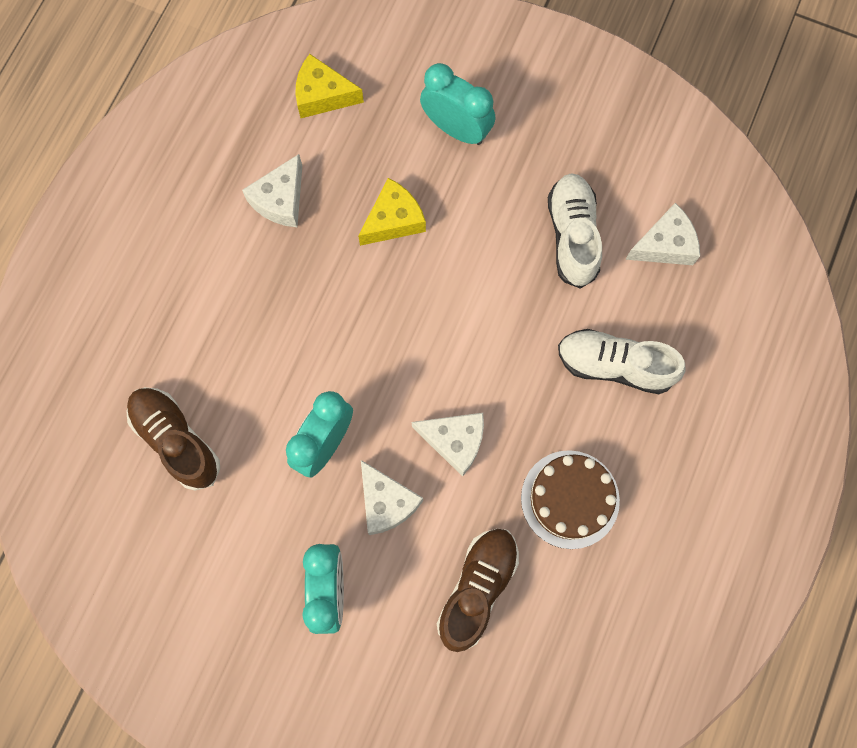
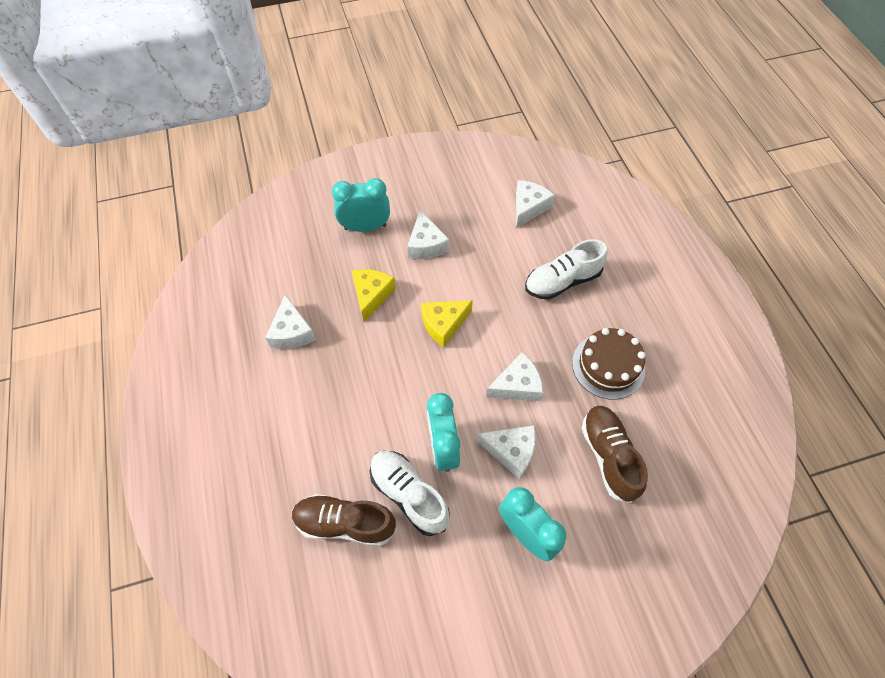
camera: 40 degrees left, 15 degrees down
yellow cheese [295,54,364,118] -> yellow cheese moved to [421,300,473,347]
white shoe [548,173,602,289] -> white shoe moved to [370,451,450,536]
none -> white cheese [407,210,449,259]

